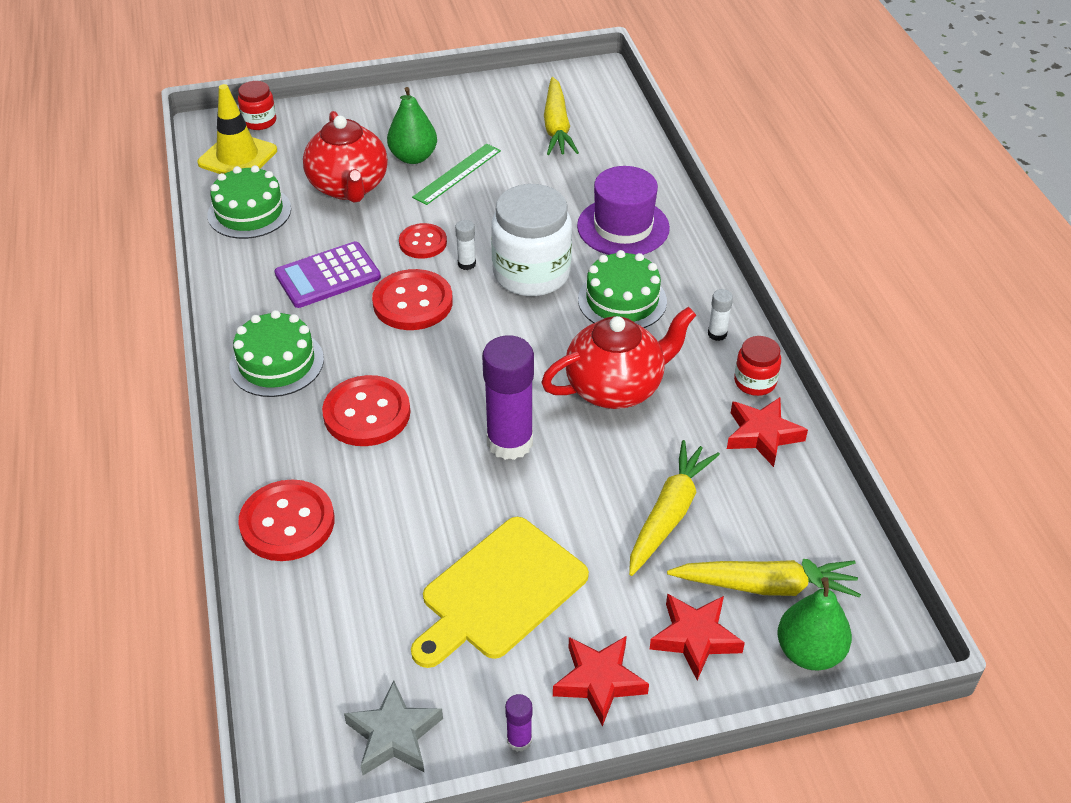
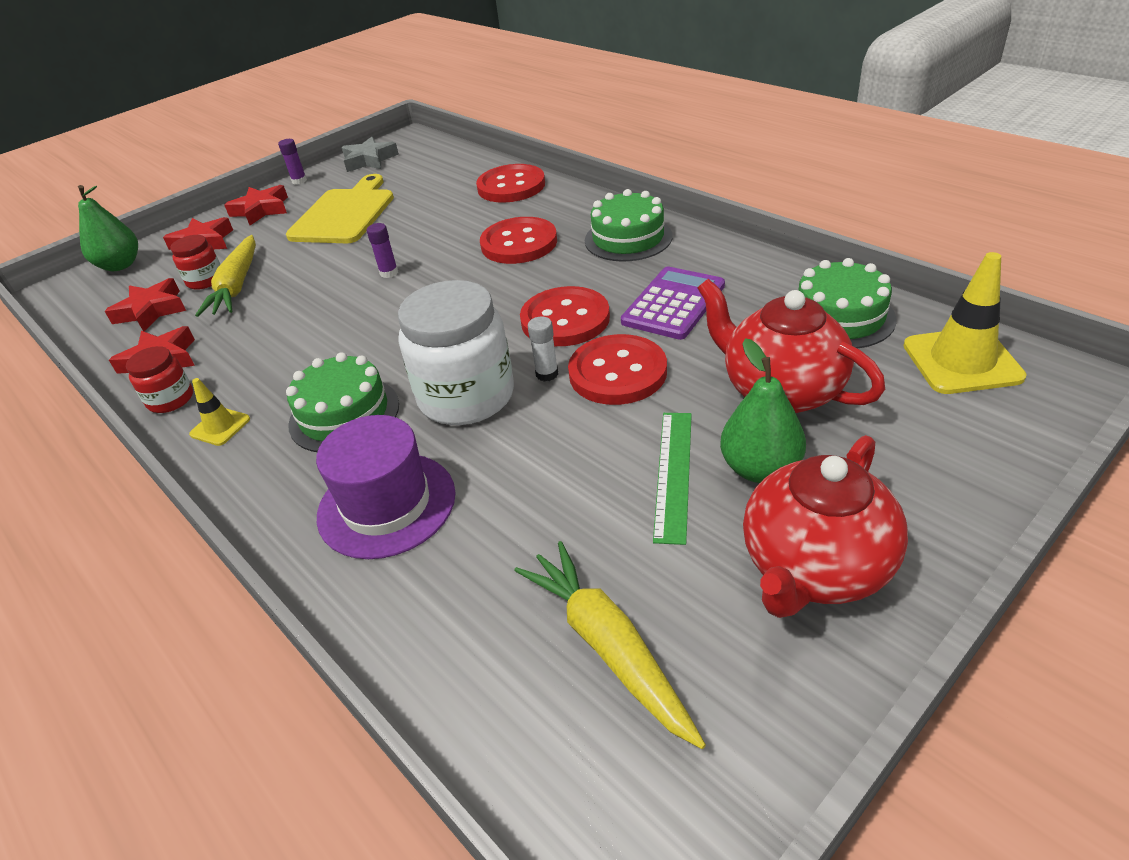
camera: 155 degrees right, 5 degrees down
red jar [238,81,276,130] -> red jar moved to [170,235,220,290]
red button [399,223,447,259] -> red button [568,334,667,405], size x1.59
purple glue stick [482,335,534,460] -> purple glue stick [367,223,398,278], size x0.45
red teapot [541,307,696,409] -> red teapot moved to [743,435,908,618]
yellow carrot [667,560,861,598] -> none
white glue stick [708,289,733,341] -> yellow traffic cone [189,378,250,446]
none -> red star [105,278,186,331]

